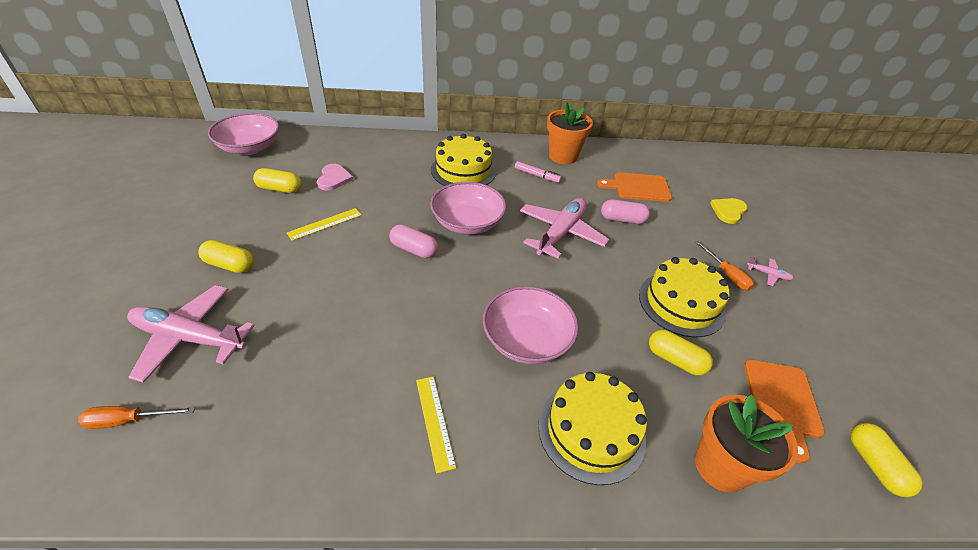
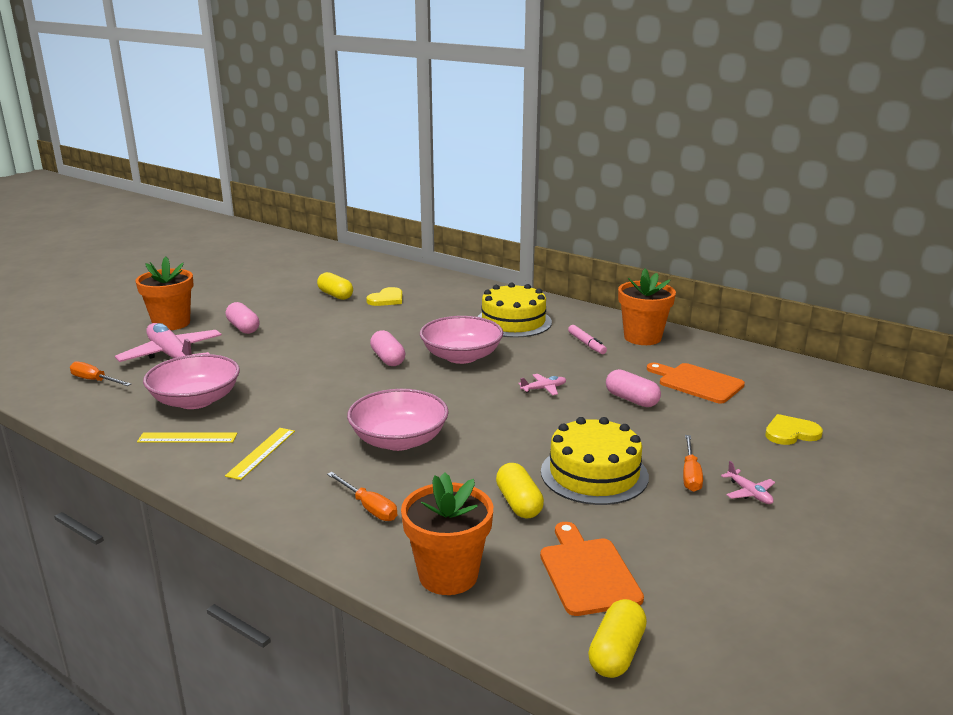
camera: 40 degrees right, 20 degrees down
yellow capsule [199,240,254,273] -> pink capsule [226,302,260,334]
pink bowl [208,113,279,155] -> pink bowl moved to [143,354,240,409]
yellow ruler [287,208,362,241] -> yellow ruler moved to [137,433,238,443]
pink heart [317,164,353,191] -> yellow heart [366,287,402,306]
pink plane [520,198,609,259] -> pink plane [518,374,566,395], size x0.42
yellow cake [538,372,647,485] -> orange screwdriver [327,472,397,521]
orange cutting board [744,359,825,463] -> orange cutting board turned 120 degrees clockwise [540,522,644,616]
none -> orange flower pot [135,257,193,330]

